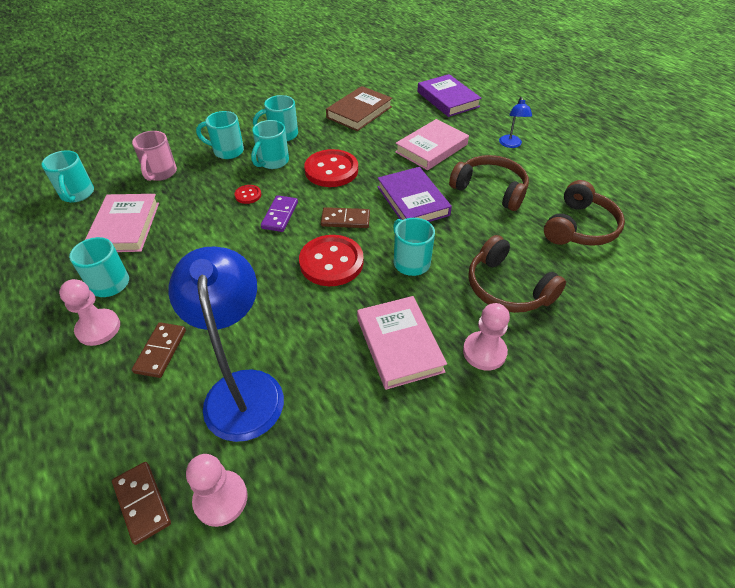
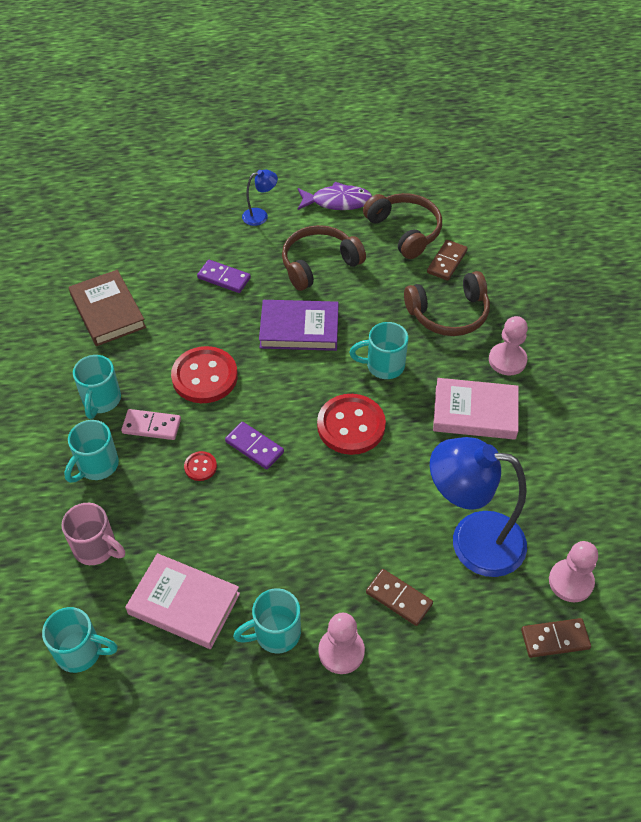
camera: 65 degrees left, 5 degrees up
turquoise mug [251,120,289,169] -> pink domino [121,409,181,440]
brown domino [321,207,370,228] -> brown domino moved to [427,240,468,281]
pink book [395,119,469,170] -> purple domino [197,260,251,293]
purple book [417,74,482,117] -> none
blue lamp [499,97,532,148] -> blue lamp turned 45 degrees counterclockwise [242,170,278,226]
none -> purple fish [298,182,372,210]

